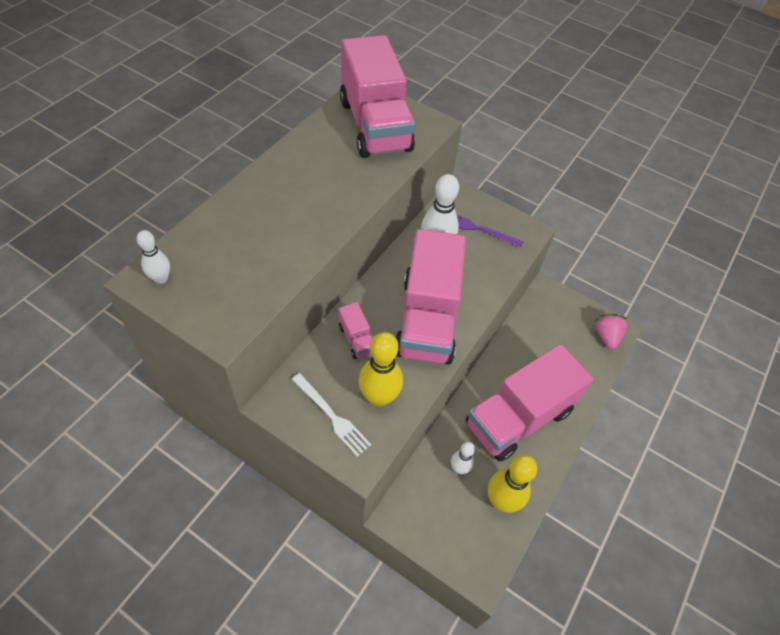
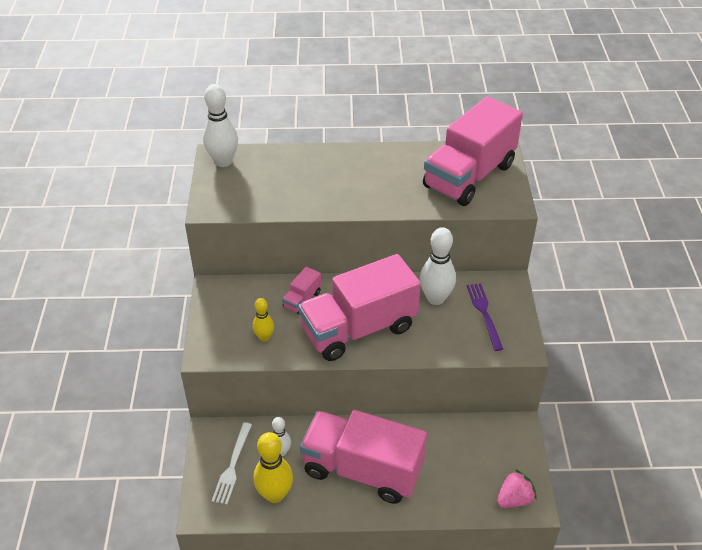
camera: 60 degrees right, 10 degrees down
white bowling pin [137,230,170,284] -> white bowling pin [203,84,238,167], size x1.74
white fork [292,373,371,457] -> white fork moved to [212,423,252,504]
yellow bowling pin [359,332,403,407] -> yellow bowling pin [253,298,274,342], size x0.57

